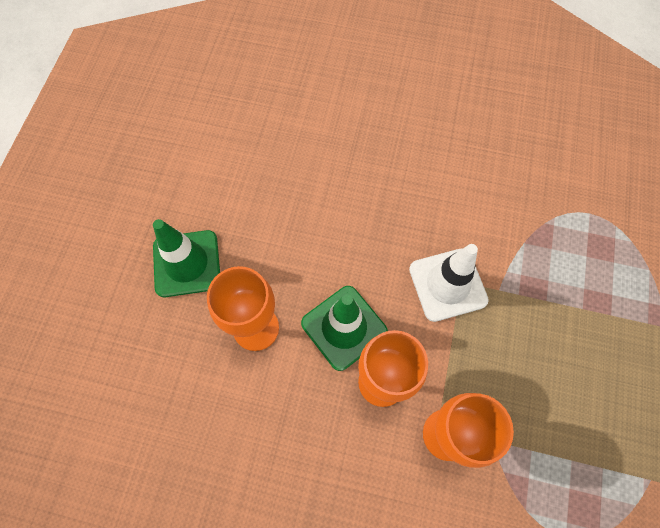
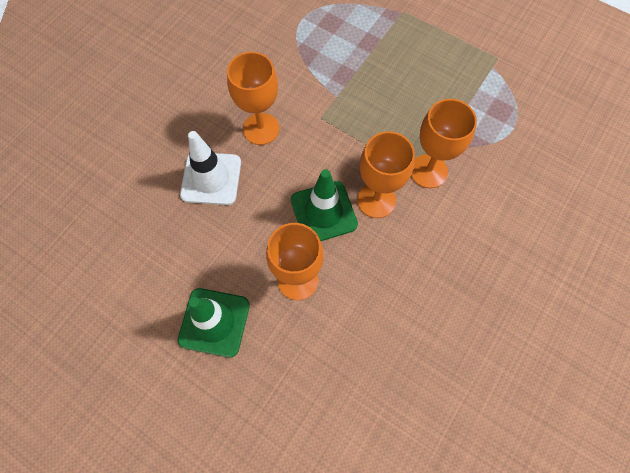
camera: 70 degrees left, 0 degrees up
white traffic cone [409,244,489,322] -> white traffic cone moved to [180,131,241,205]
none -> orange goblet [227,52,279,145]

